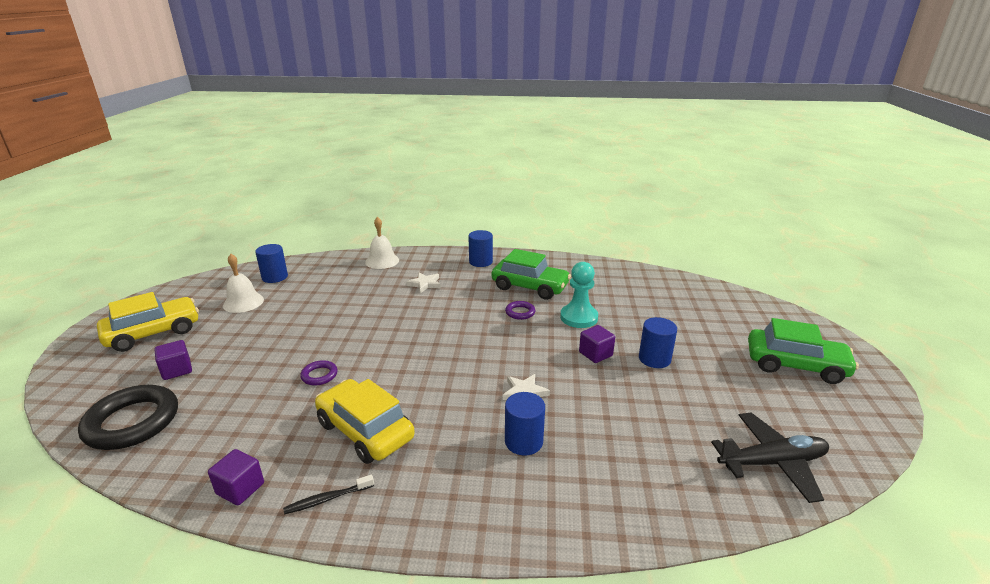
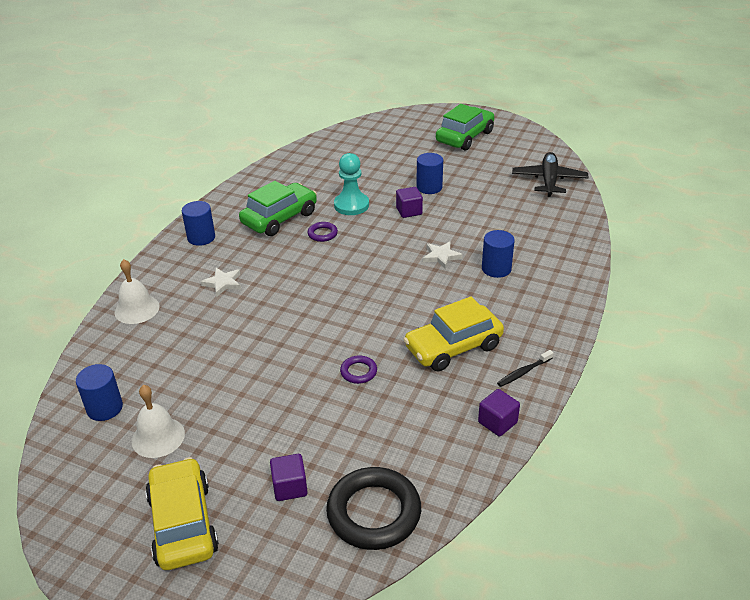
camera: 70 degrees left, 10 degrees up
black toothbrush [283,475,374,514] -> black toothbrush turned 60 degrees clockwise [497,350,554,387]

